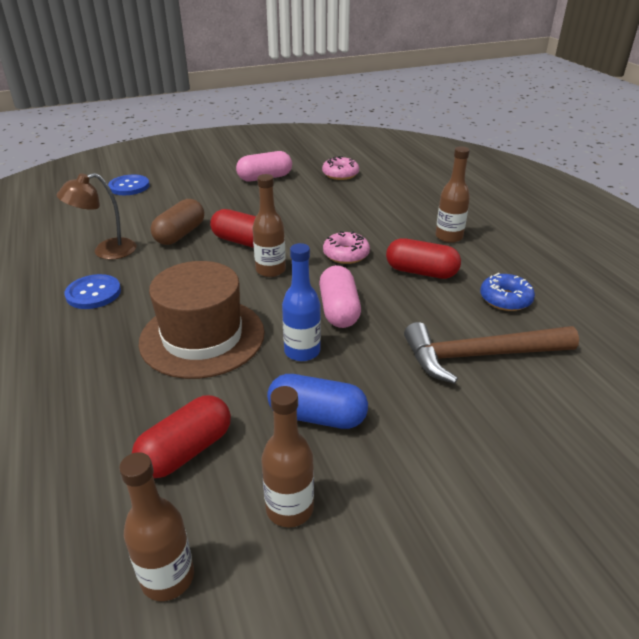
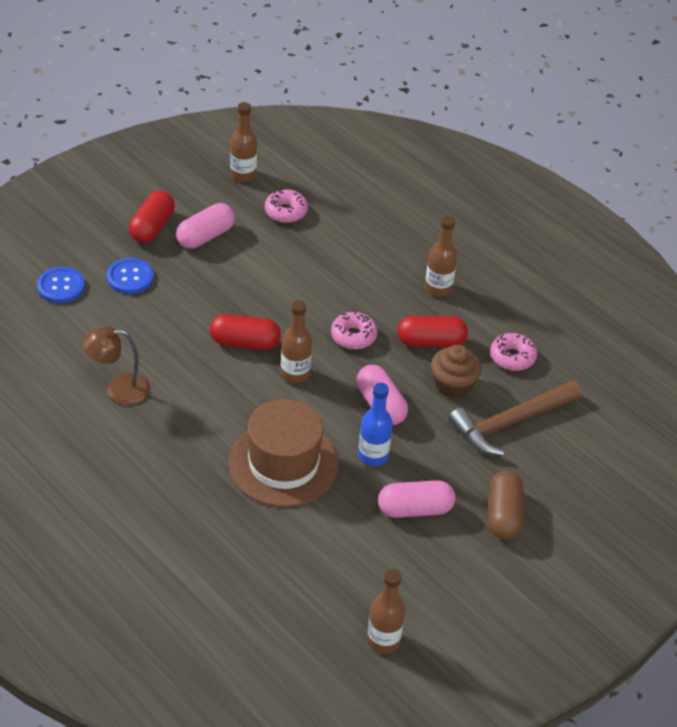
camera: 25 degrees left, 10 degrees up
brown lamp [57,173,137,260] -> brown lamp turned 45 degrees clockwise [82,327,150,405]
blue button [65,274,121,309] -> blue button moved to [107,258,154,294]
red capsule [132,395,231,478] -> red capsule moved to [129,191,175,243]
brown capsule [151,199,204,245] -> brown capsule moved to [489,471,524,540]
brown bottle [261,386,314,527] -> brown bottle moved to [230,102,257,182]
blue capsule [267,374,368,429] -> pink capsule [378,480,455,518]
blue donut [480,273,535,311] -> pink donut [490,333,537,371]
none -> brown cupcake [431,345,482,399]

